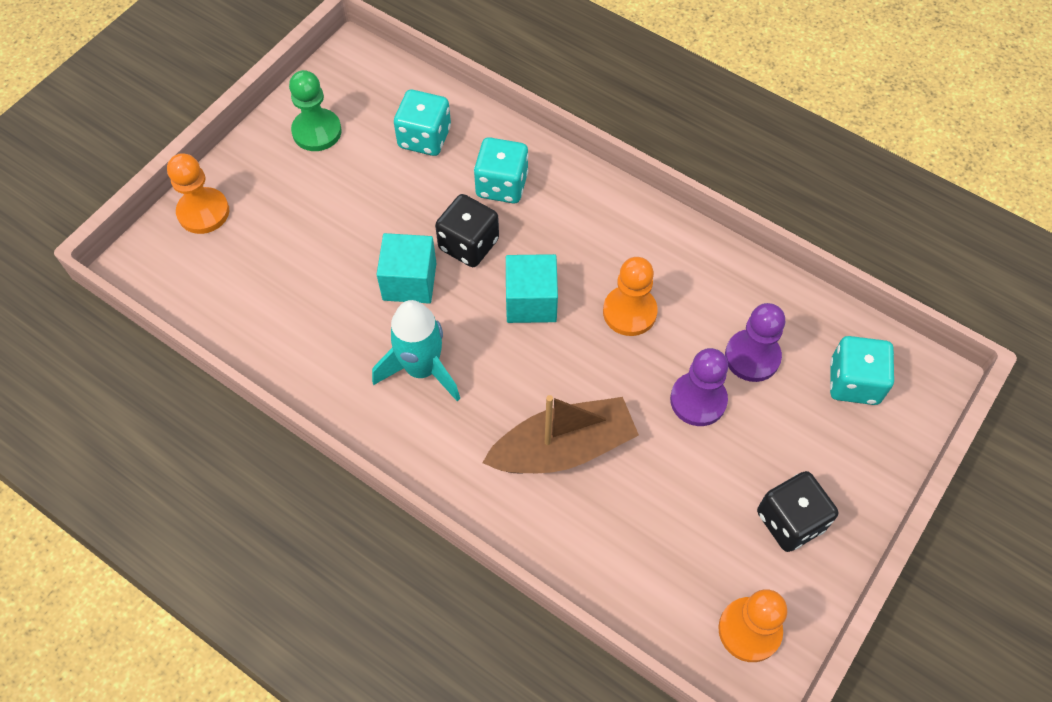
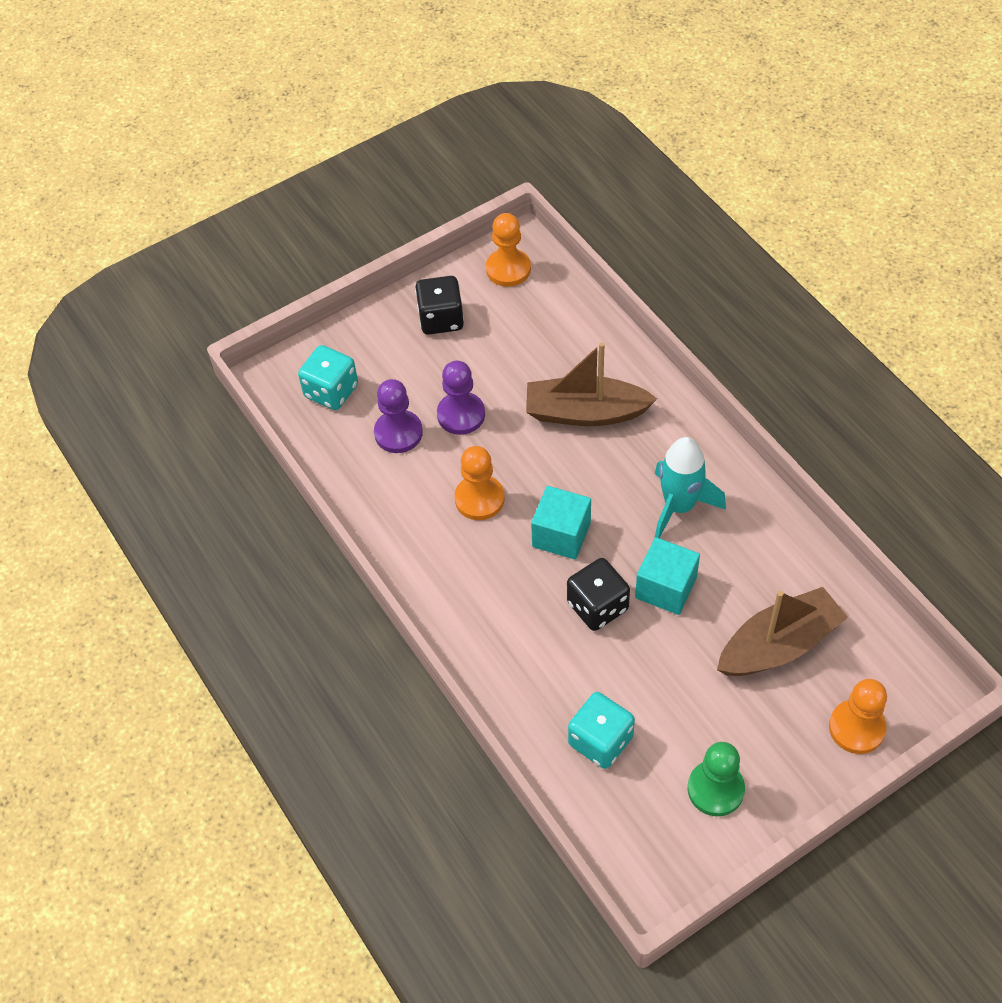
camera: 155 degrees left, 5 degrees down
turquoise dice [474,137,528,203] -> none
none -> brown boat [717,587,848,676]

